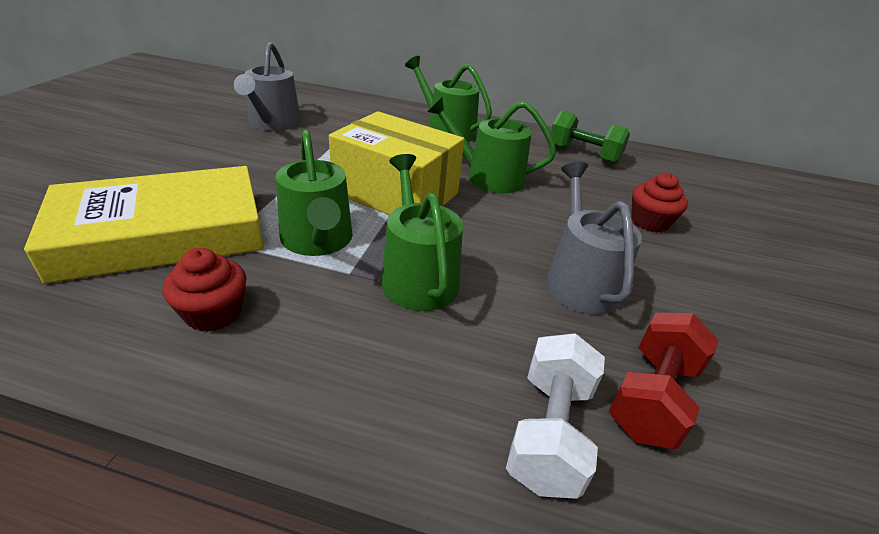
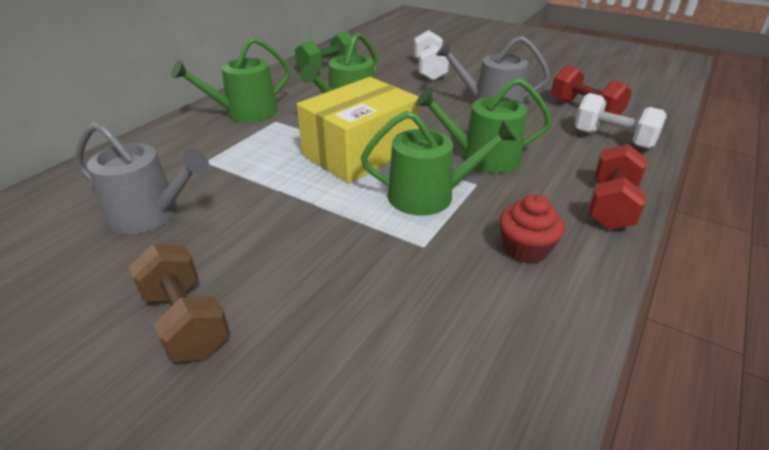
camera: 70 degrees left, 0 degrees up
yellow book [24,166,264,284] -> none
red cupcake [631,173,688,233] -> white dumbbell [414,30,449,81]
none -> brown dumbbell [129,244,230,362]
none -> red dumbbell [588,144,647,230]

